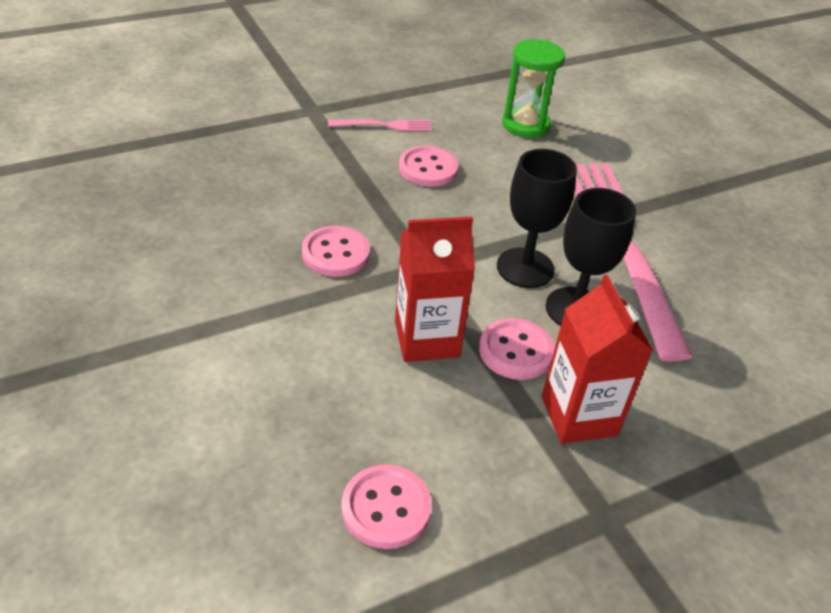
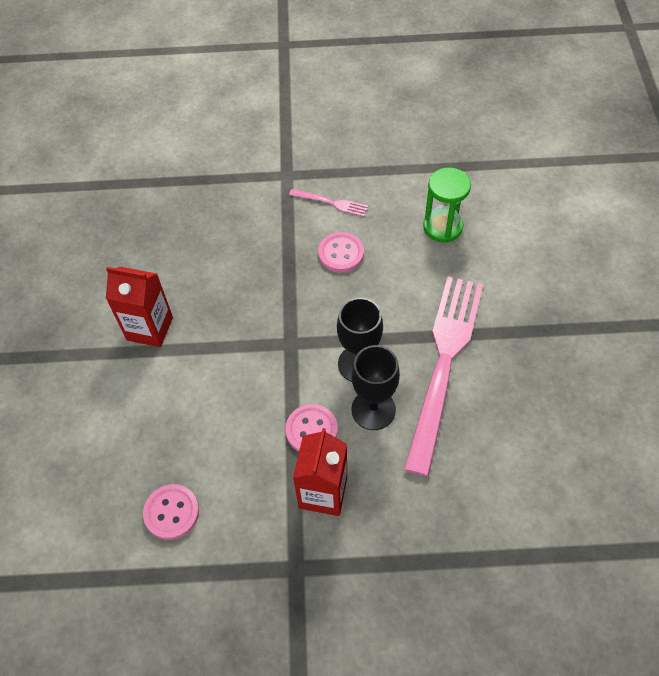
camera: 30 degrees right, 15 degrees up
pink button [302,226,370,277] -> none
red carton [395,217,475,362] -> red carton moved to [106,267,173,347]

